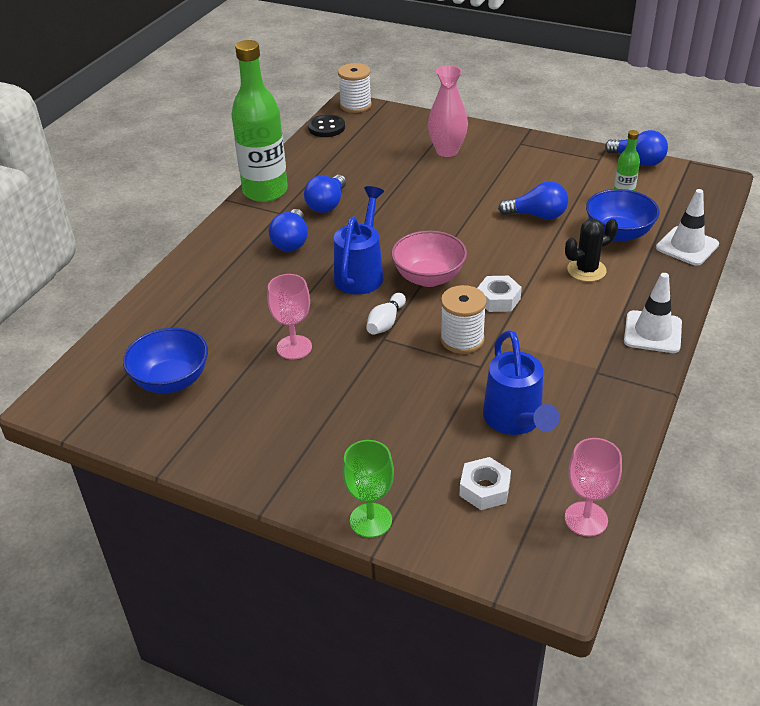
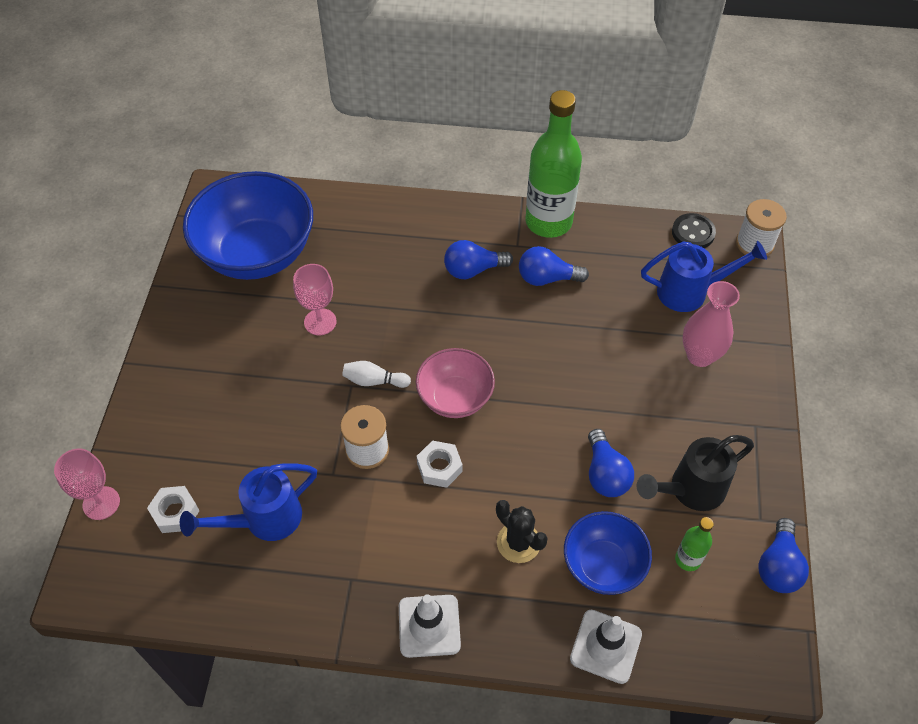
camera: 70 degrees right, 15 degrees up
blue bowl [123,328,208,393] -> blue bowl [183,171,313,280], size x1.78
blue watering can [334,186,384,295] -> blue watering can moved to [641,241,767,312]
green goblet [342,440,394,538] -> none
pink goblet [565,438,622,537] -> pink goblet moved to [54,448,120,520]
none -> black watering can [637,435,754,511]

